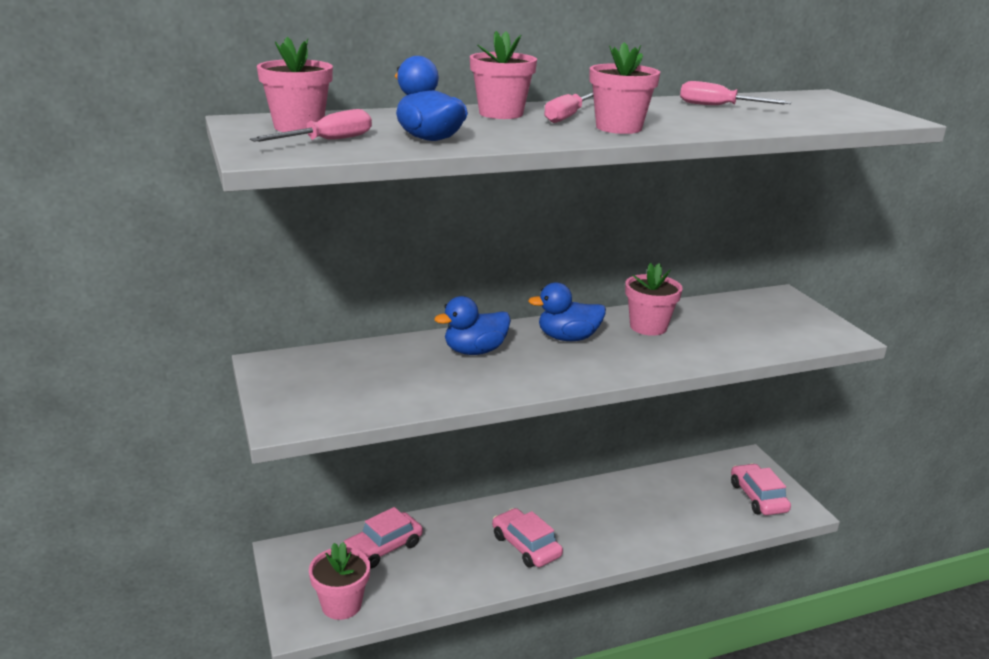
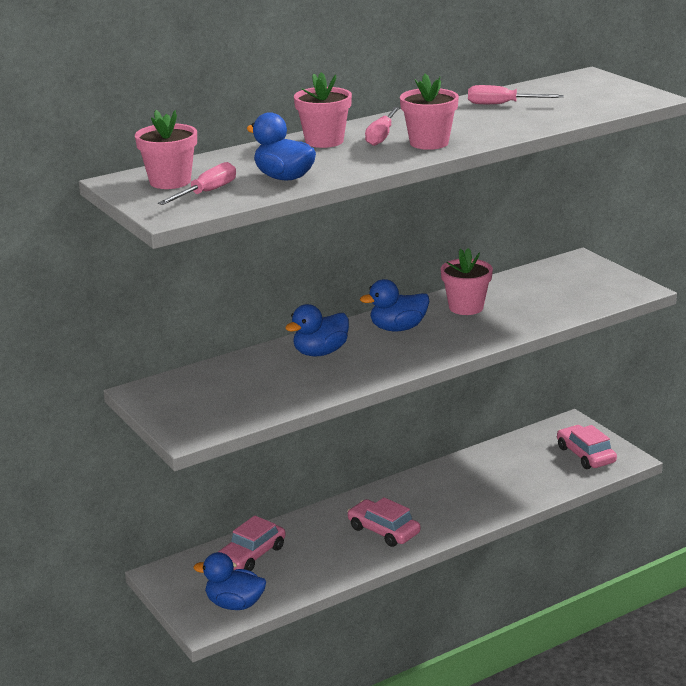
camera: 10 degrees left, 0 degrees up
pink flower pot [309,542,370,620] -> blue duck [193,552,266,610]

